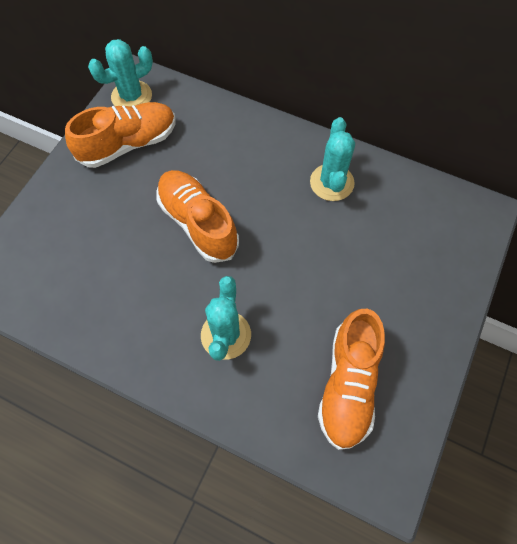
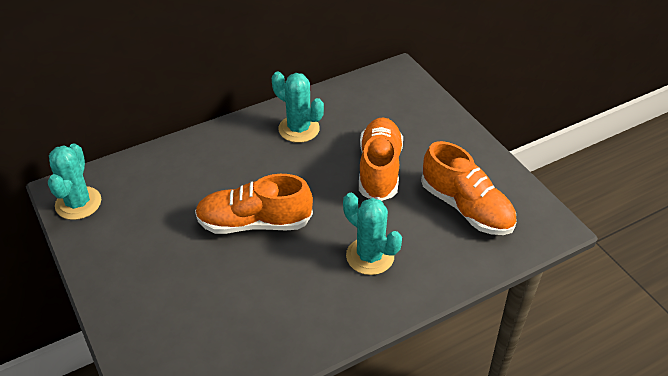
camera: 55 degrees left, 20 degrees down
orange shoe [65,102,176,168] -> orange shoe moved to [359,117,403,201]

